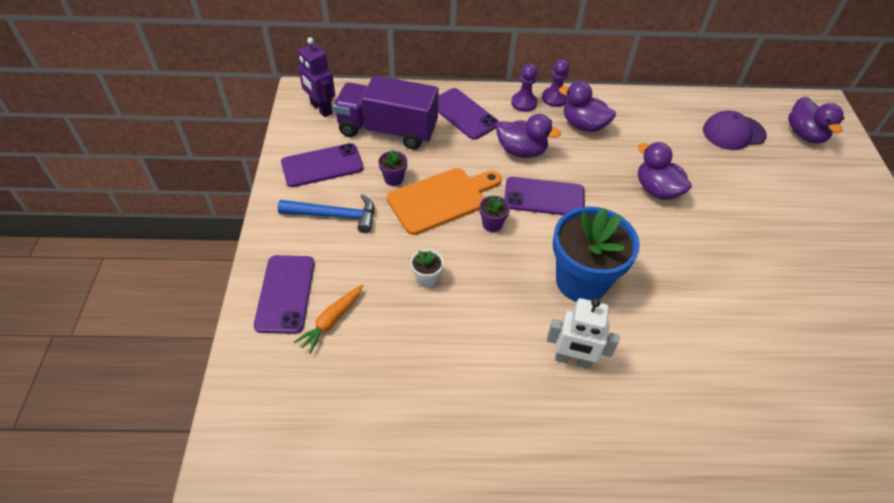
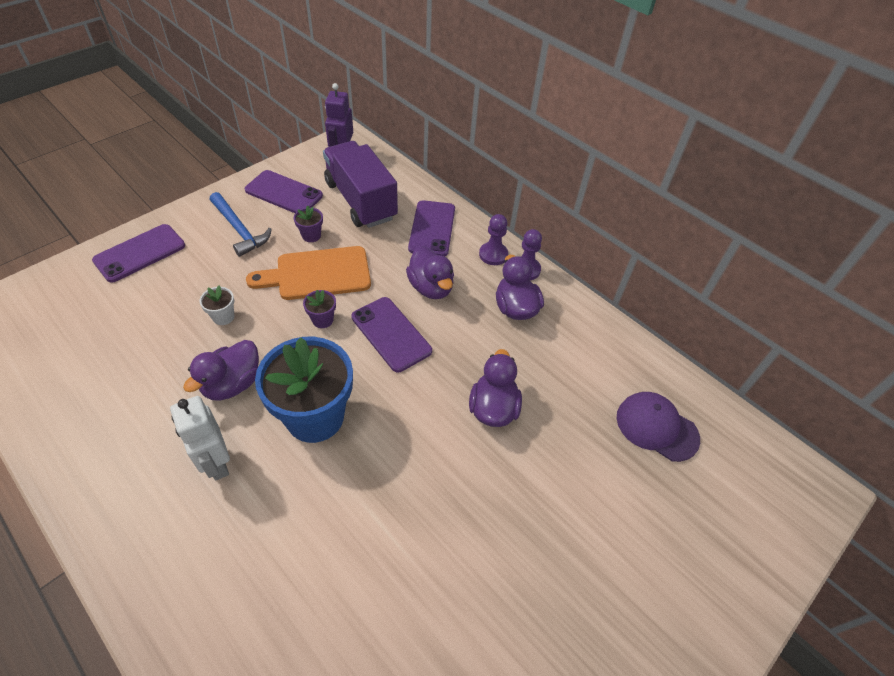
camera: 45 degrees right, 0 degrees up
orange carrot [294,285,363,354] -> none
orange cutting board [387,168,501,235] -> orange cutting board turned 150 degrees clockwise [246,246,371,300]
purple duck [788,96,844,143] -> purple duck moved to [183,340,259,401]

